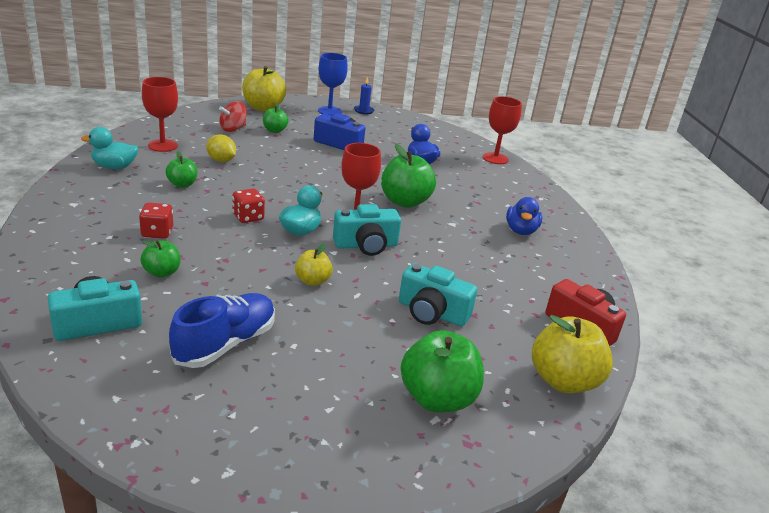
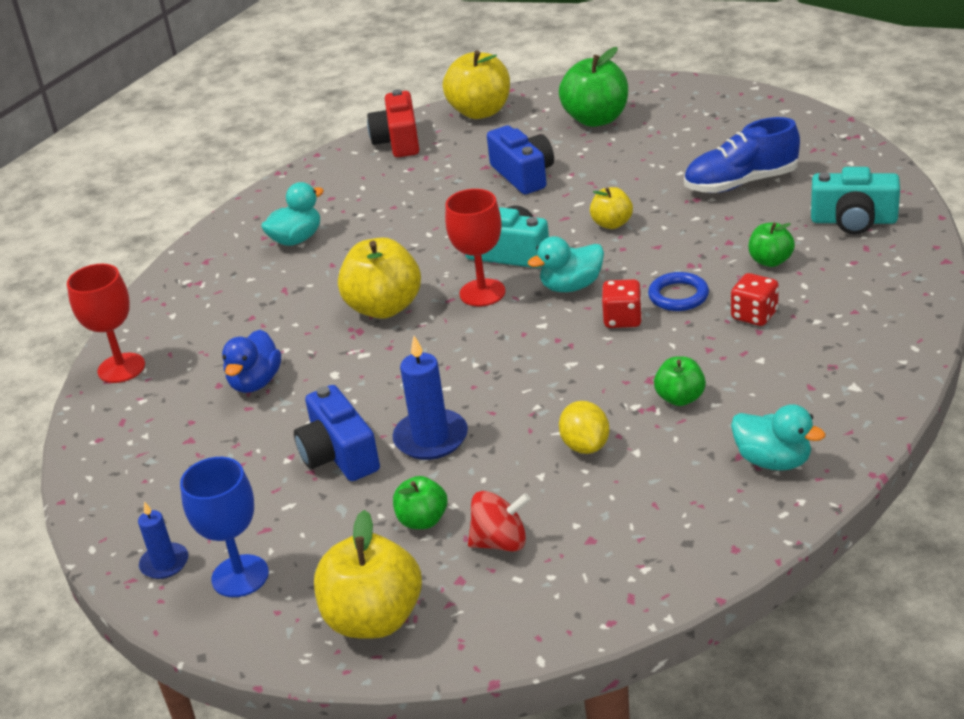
camera: 135 degrees left, 5 degrees up
red goblet [142,77,178,152] -> none
green apple [381,144,436,208] -> yellow apple [338,237,421,319]
turquoise camera [399,263,477,327] -> blue camera [487,126,554,194]
blue duck [506,197,542,235] -> turquoise duck [261,182,324,246]
none -> blue candle [393,336,468,460]
none -> blue ring [648,272,709,311]

